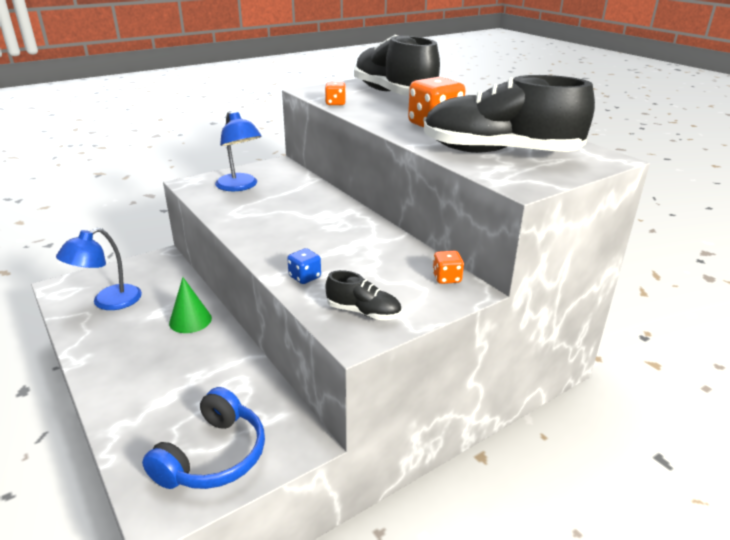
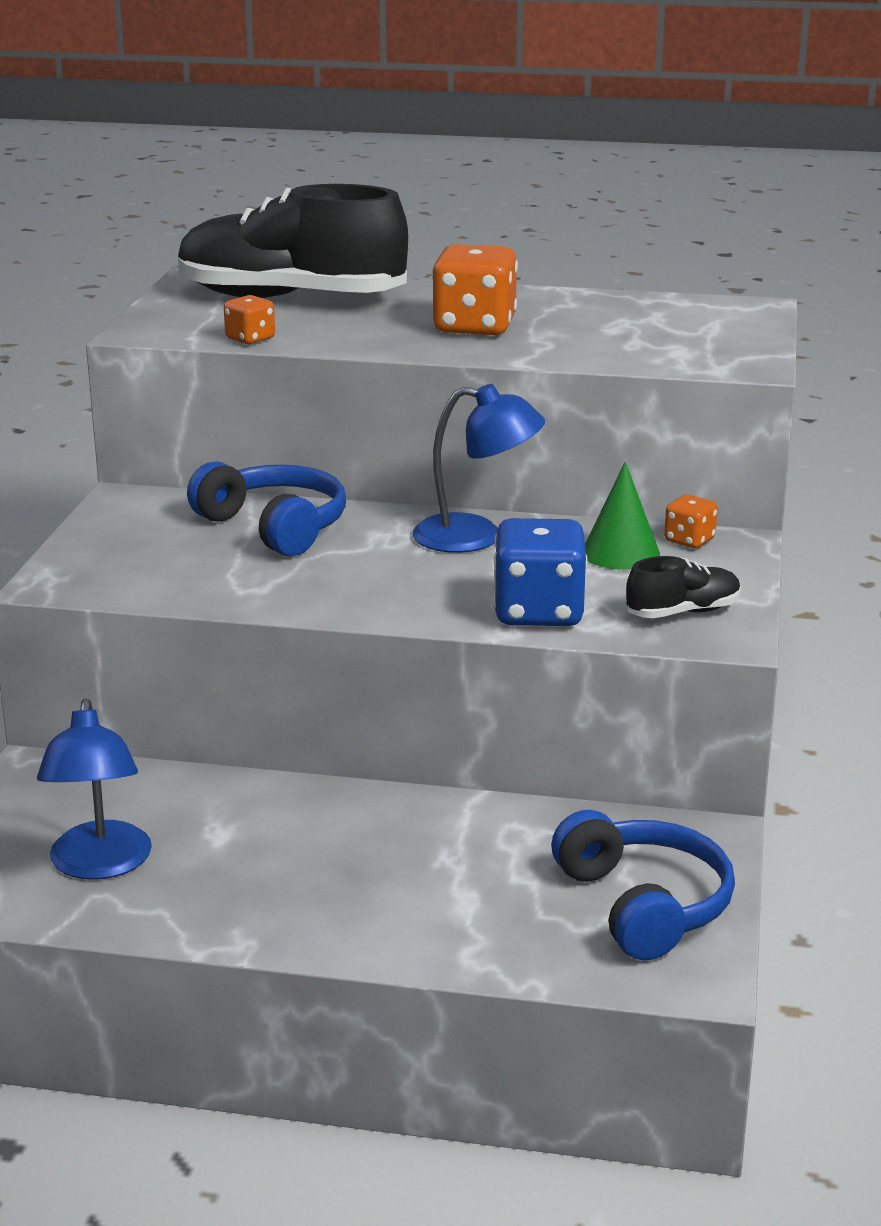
camera: 45 degrees left, 5 degrees down
green cone [169,277,212,333] -> green cone moved to [585,462,660,570]
blue lamp [215,111,261,191] -> blue lamp moved to [412,384,545,553]
blue dice [287,248,321,284] -> blue dice [493,518,588,626], size x1.96
black shoe [424,75,595,153] -> none
none -> blue headphones [187,461,346,556]

